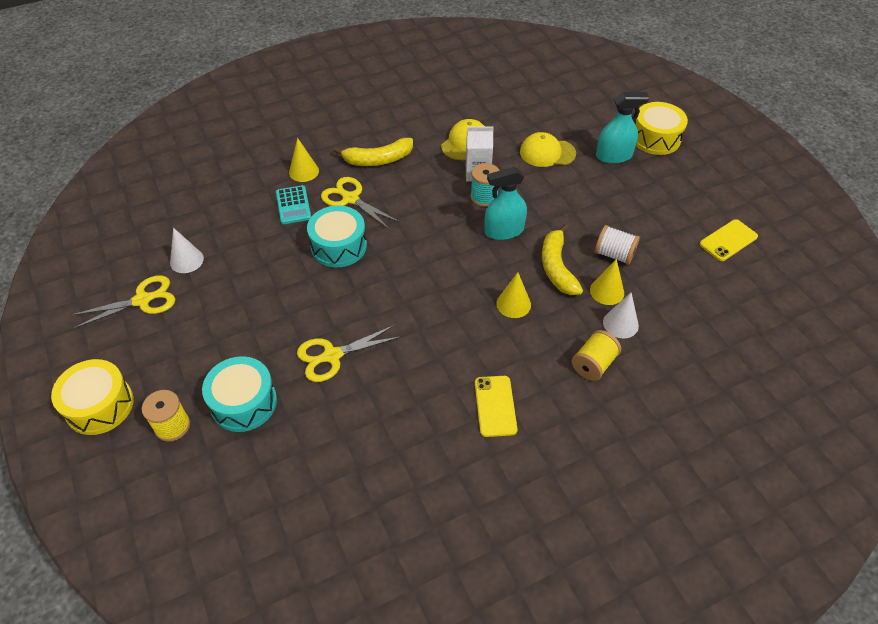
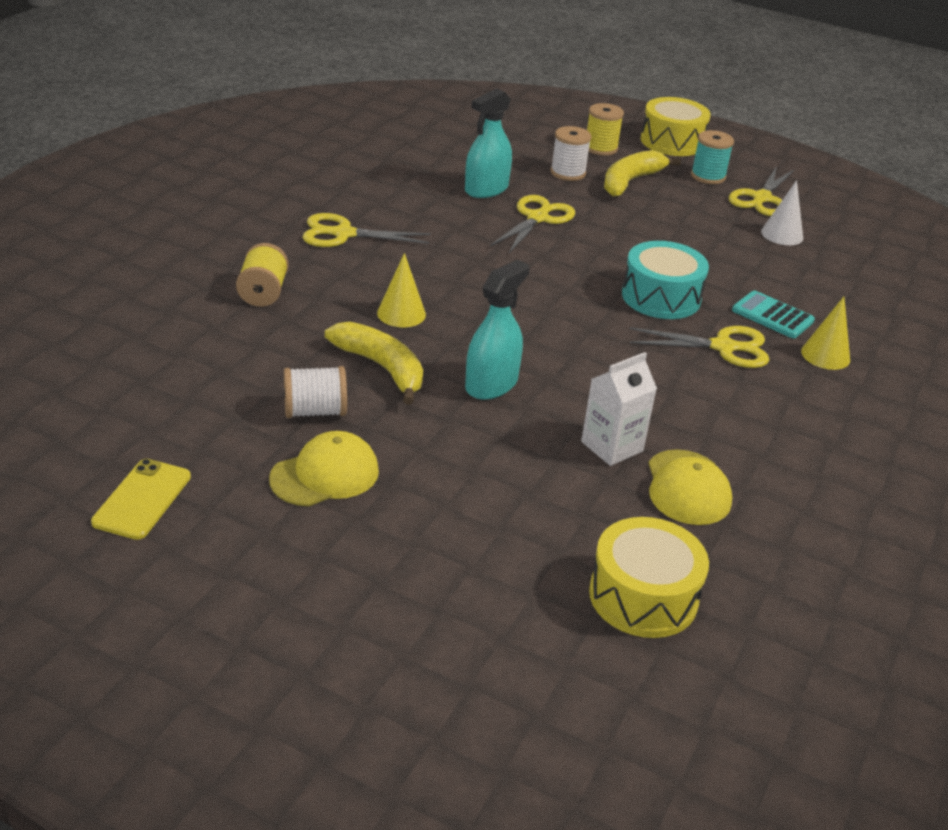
camera: 140 degrees right, 15 degrees down
turquoise drum [202,356,277,432] -> white spool [551,126,592,181]
yellow banana [333,138,413,166] -> yellow banana moved to [604,150,681,197]
turquoise spool [470,163,500,207] -> turquoise spool moved to [691,130,734,184]
yellow phone [475,376,517,437] -> yellow scissors [303,213,431,247]
yellow cap [520,132,576,167] -> yellow cap moved to [269,431,379,506]
yellow cone [590,259,624,305] -> none
turquoise spray bottle [596,92,649,164] -> turquoise spray bottle moved to [465,88,512,198]
white cone [603,292,639,339] -> none
yellow drum [634,102,688,155] -> yellow drum moved to [589,517,709,638]

